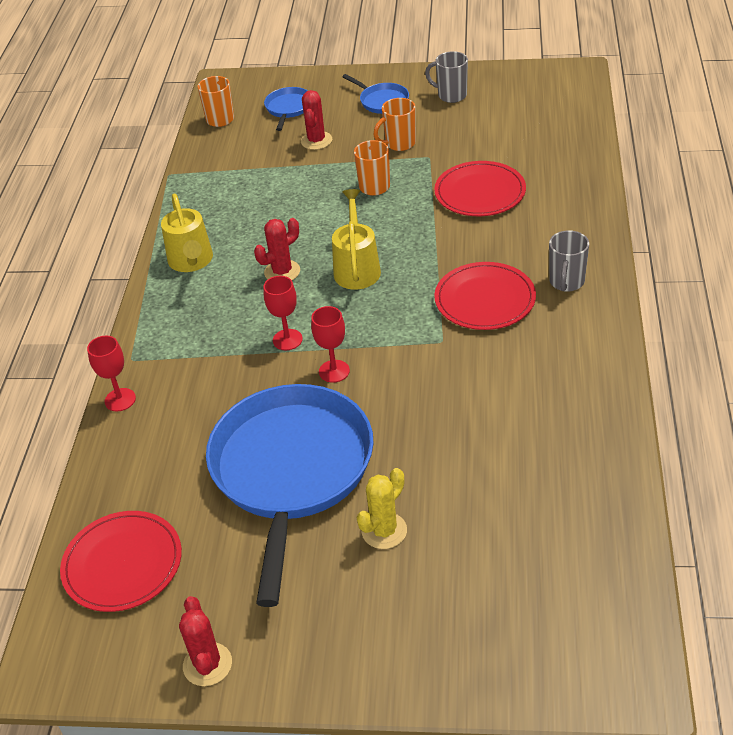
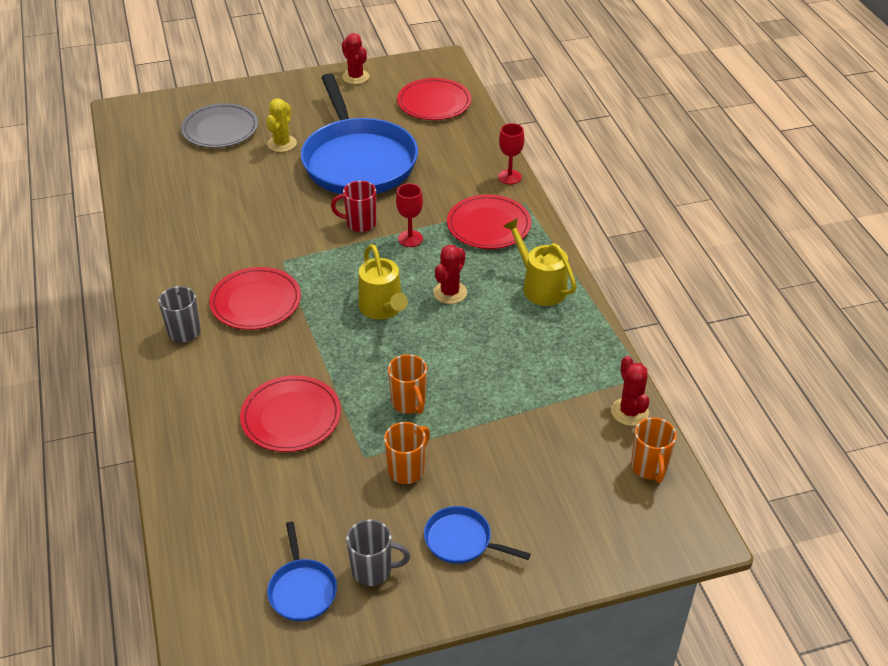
camera: 155 degrees right, 0 degrees up
blue pan [264,87,308,131] -> blue pan moved to [267,522,337,621]
red cactus [301,90,332,150] -> red cactus moved to [611,356,649,426]
red goblet [311,306,350,383] -> red mug [331,181,376,232]
none -> grey plate [181,103,258,148]
none -> red plate [447,195,531,249]

